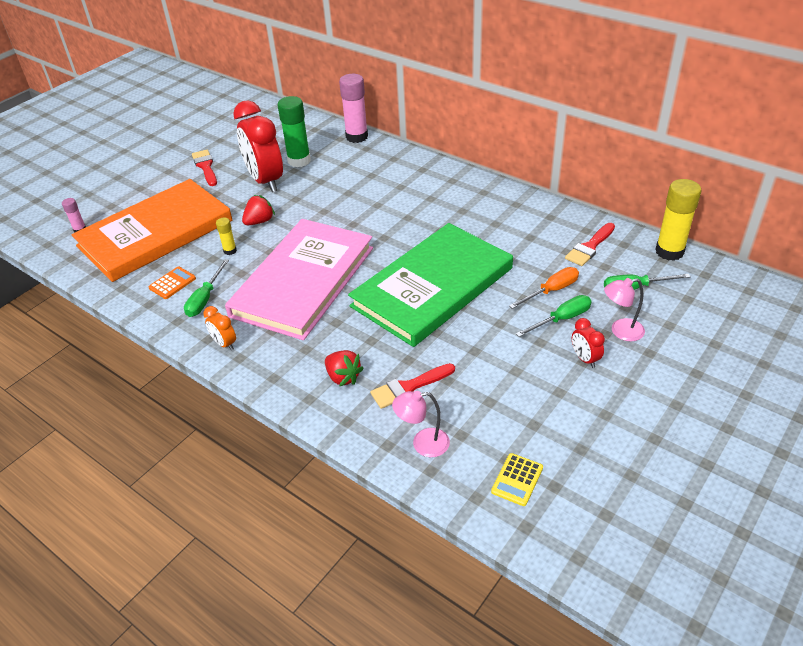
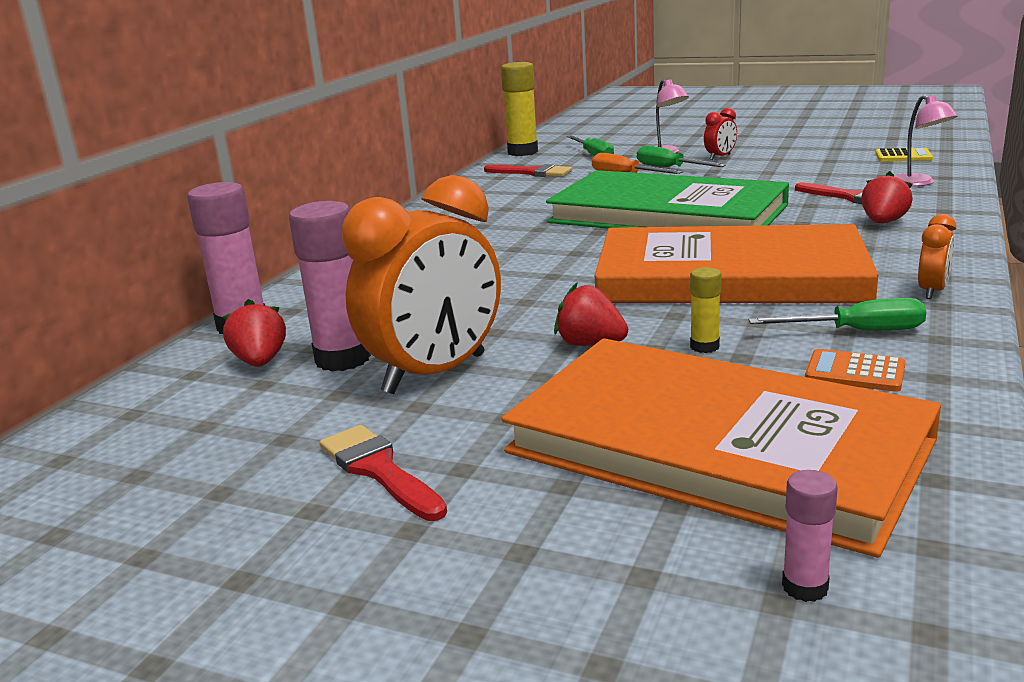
camera: 105 degrees left, 20 degrees down
red brush [192,150,217,186] -> red brush turned 90 degrees clockwise [320,425,447,521]
pink book [225,219,373,340] -> orange book [594,224,879,303]
red clock [233,101,283,192] -> orange clock [342,175,501,394]
green glue stick [277,96,311,167] -> pink glue stick [289,201,371,372]
none -> red strawberry [223,299,286,367]

